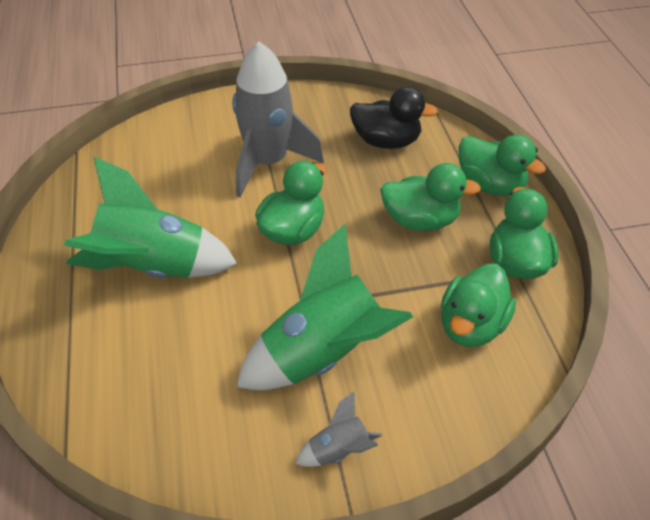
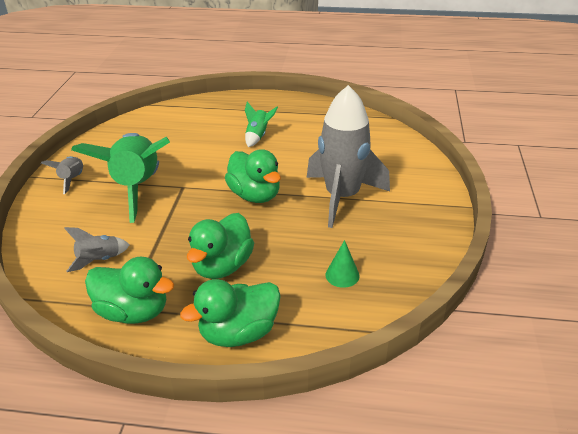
camera: 110 degrees right, 10 degrees down
green rocket [64,157,237,278] -> green rocket [245,102,278,147], size x0.44
black duck [350,87,438,149] -> green cone [325,240,360,288]
green duck [441,264,516,347] -> grey rocket [64,227,129,272]

